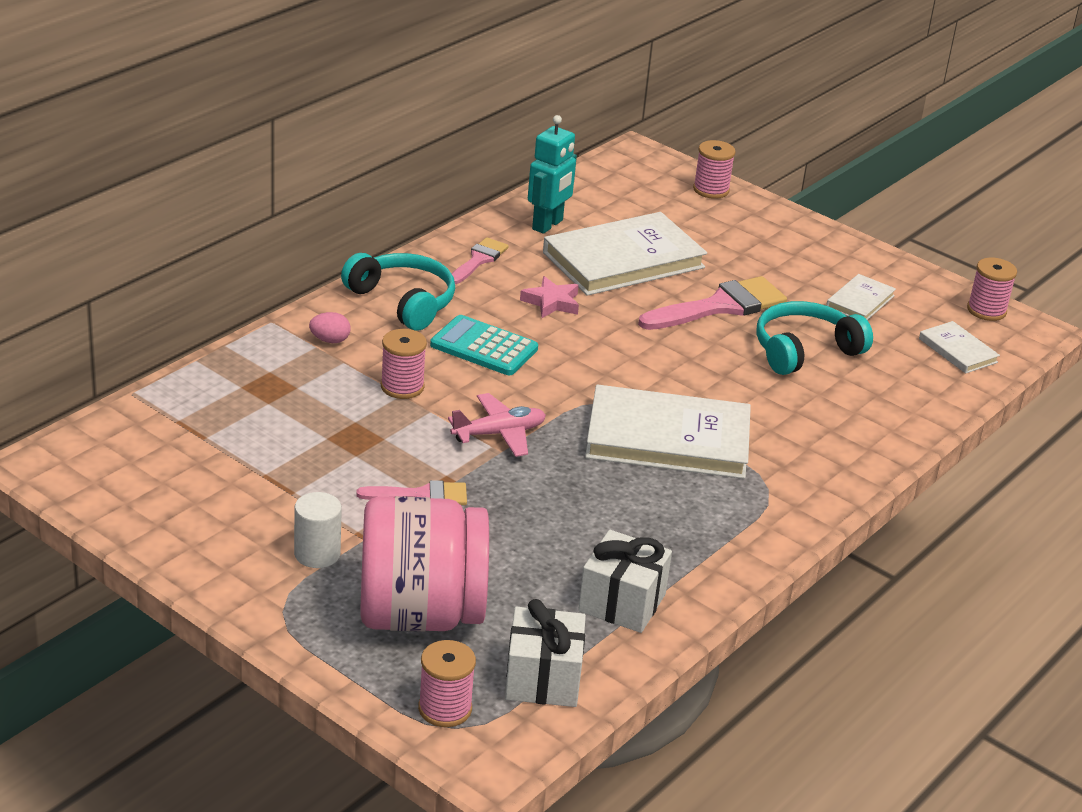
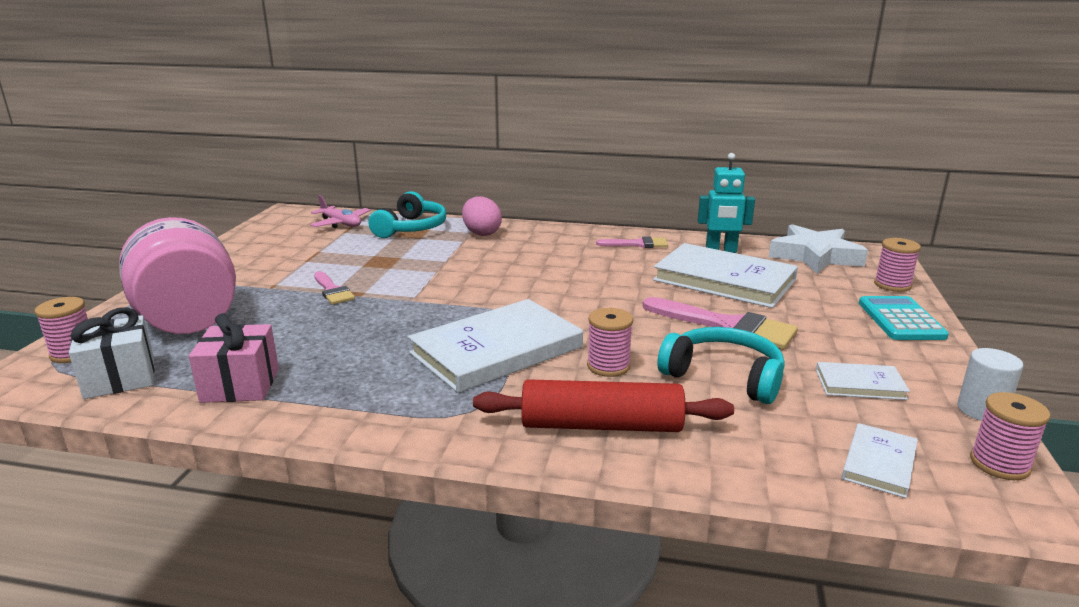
camera: 65 degrees right, 10 degrees down
white cylinder [294,492,342,568] -> white cylinder moved to [957,348,1023,421]
pink egg [309,312,351,343] -> pink egg [462,197,502,236], size x1.75
turquoise headphones [341,253,455,331] -> turquoise headphones moved to [369,191,446,238]
pink spool [381,329,427,399] -> pink spool moved to [587,308,633,377]
turquoise calculator [430,315,538,375] -> turquoise calculator moved to [859,296,949,340]
pink plane [448,393,546,457] -> pink plane moved to [310,195,371,228]
pink star [520,276,579,318] -> none
white gift [578,530,672,633] -> pink gift [189,313,279,403]
white book [585,384,751,479] -> white book turned 75 degrees clockwise [408,299,583,393]
none -> red rolling pin [473,379,734,432]
none -> white star [769,224,868,274]

